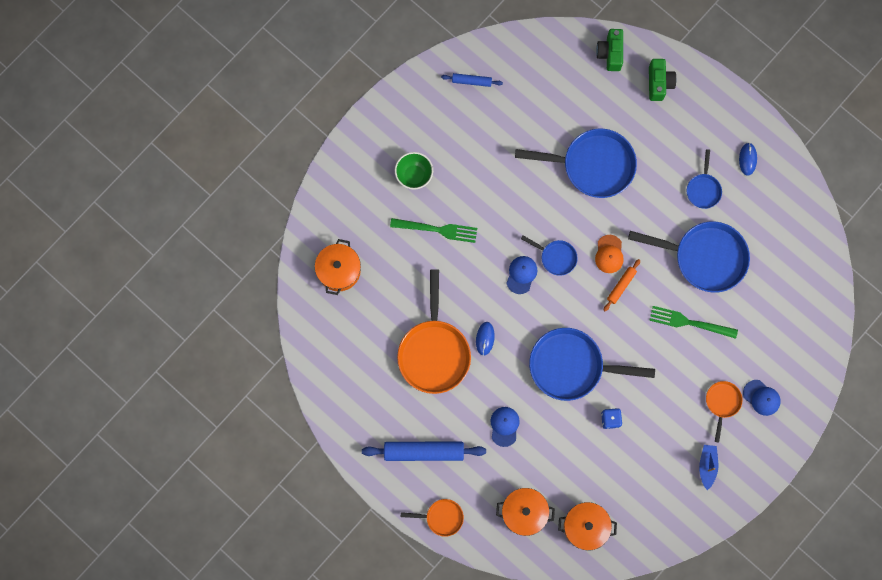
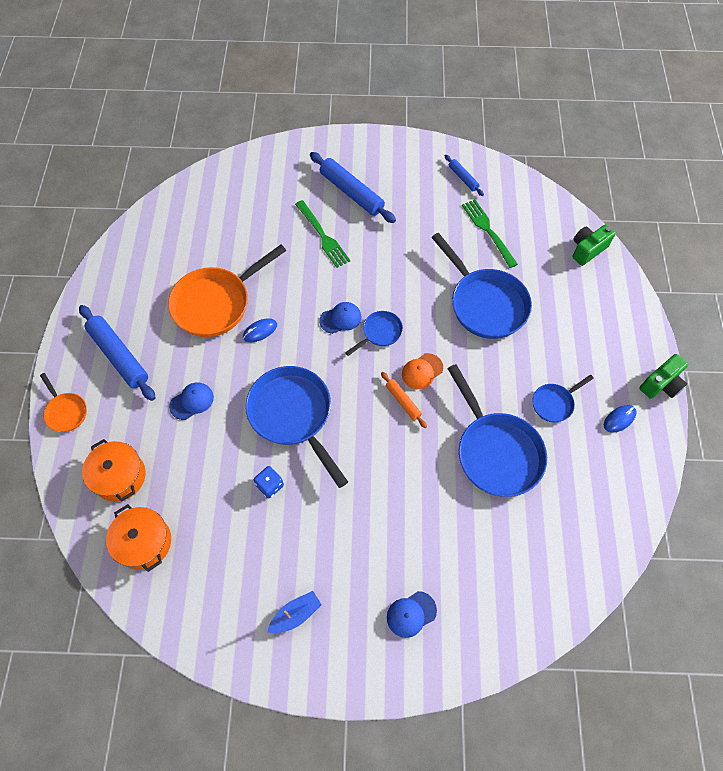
camera: 50 degrees right, 15 degrees down
orange pot [315,239,361,295] -> none
green bowl [395,152,433,190] -> blue rolling pin [310,152,396,223]
blue pan [521,235,578,276] -> blue pan turned 120 degrees counterclockwise [345,311,403,356]
orange rolling pin [604,259,640,311] -> orange rolling pin turned 60 degrees clockwise [381,372,427,428]
green camera [649,59,676,101] -> green camera moved to [639,354,688,399]
green fork [649,306,738,339] -> green fork moved to [462,199,518,268]
orange pan [706,381,743,443] -> none
blue cap [743,380,781,416] -> blue cap turned 60 degrees clockwise [387,591,437,638]

